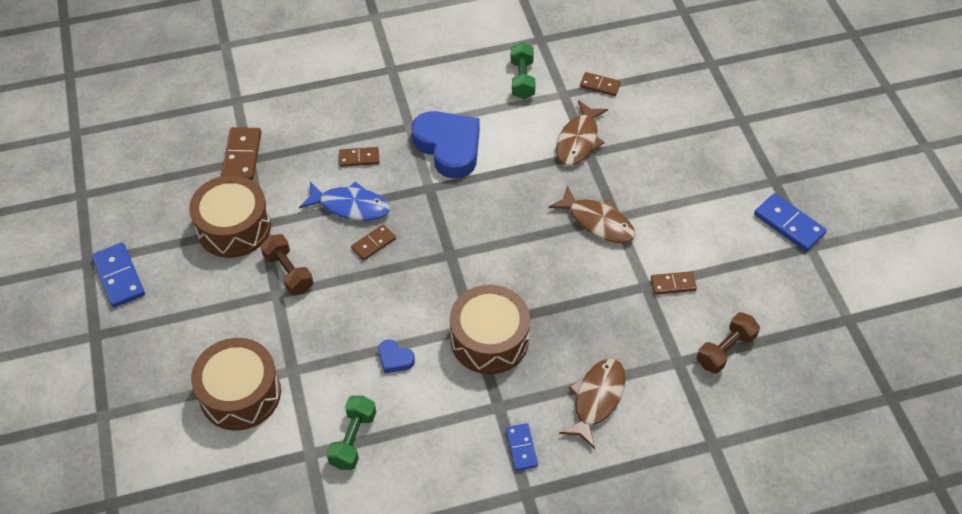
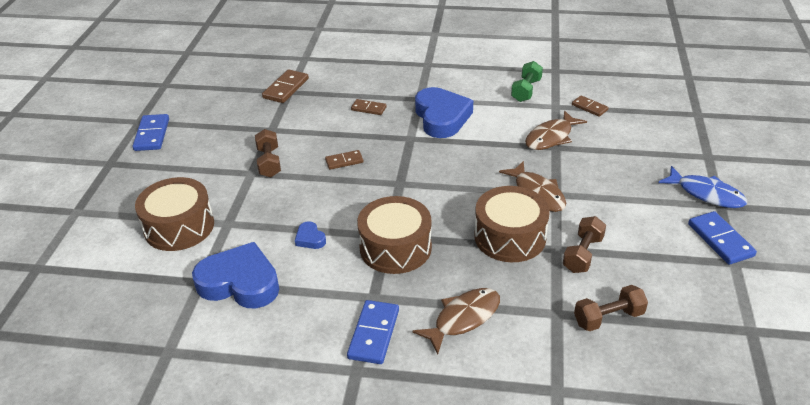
camera: 25 degrees right, 15 degrees down
brown drum [189,175,271,258] -> brown drum moved to [474,186,550,262]
blue fish [299,182,390,221] -> blue fish moved to [658,166,747,208]
green dumbbell [326,396,376,470] -> blue heart [192,242,279,308]
blue domino [506,423,538,471] -> blue domino [347,300,399,364], size x1.60
brown domino [651,271,697,295] -> brown dumbbell [563,216,606,273]

